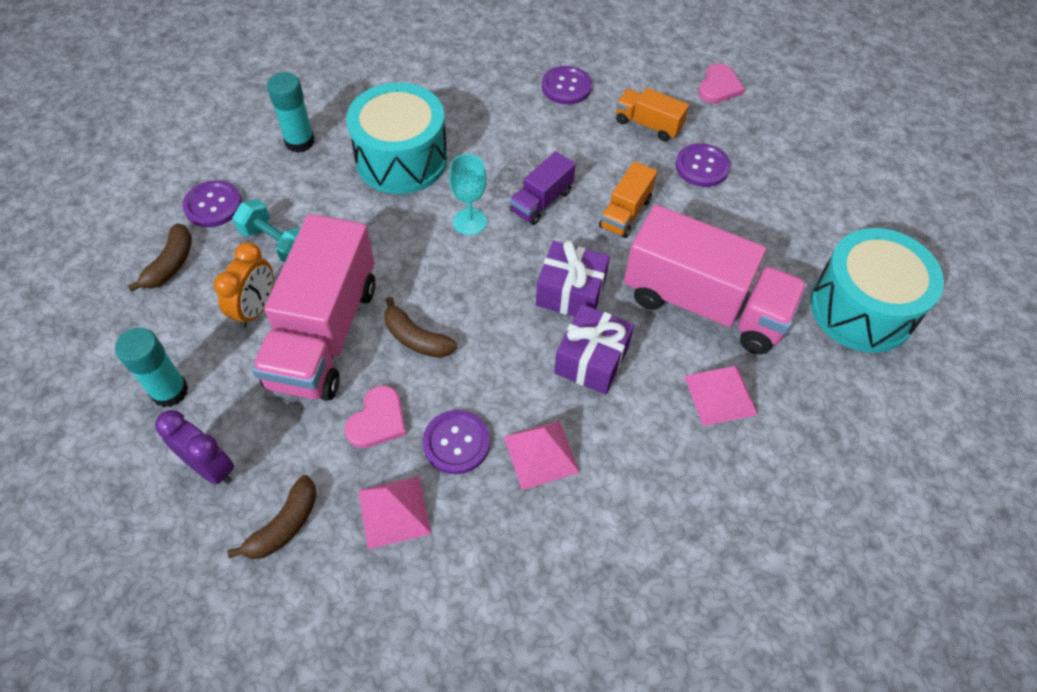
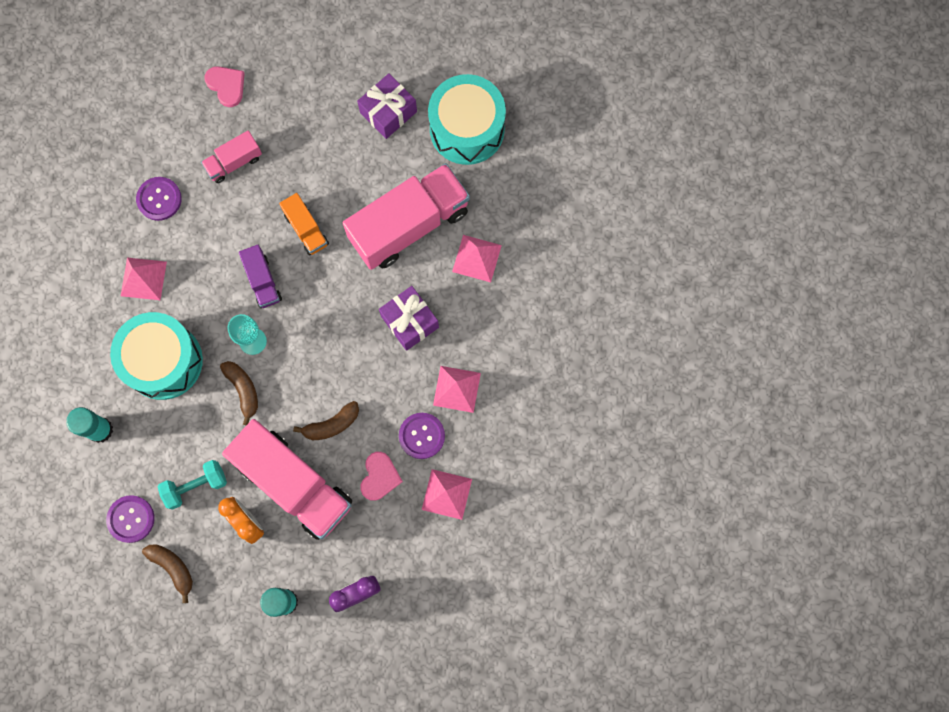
camera: 60 degrees left, 20 degrees up
brown banana [227,475,317,559] -> brown banana moved to [220,361,258,425]
pink heart [345,385,406,448] -> pink heart turned 45 degrees clockwise [360,452,403,501]
purple gift [536,240,610,317] -> purple gift moved to [357,73,417,139]
orange truck [616,88,689,141] -> pink truck [201,131,262,183]
purple button [675,143,730,187] -> none
none -> pink pyramid [121,258,167,300]

